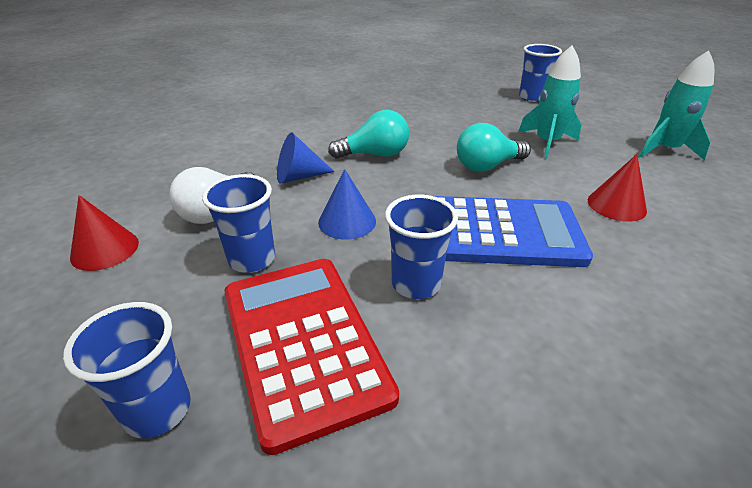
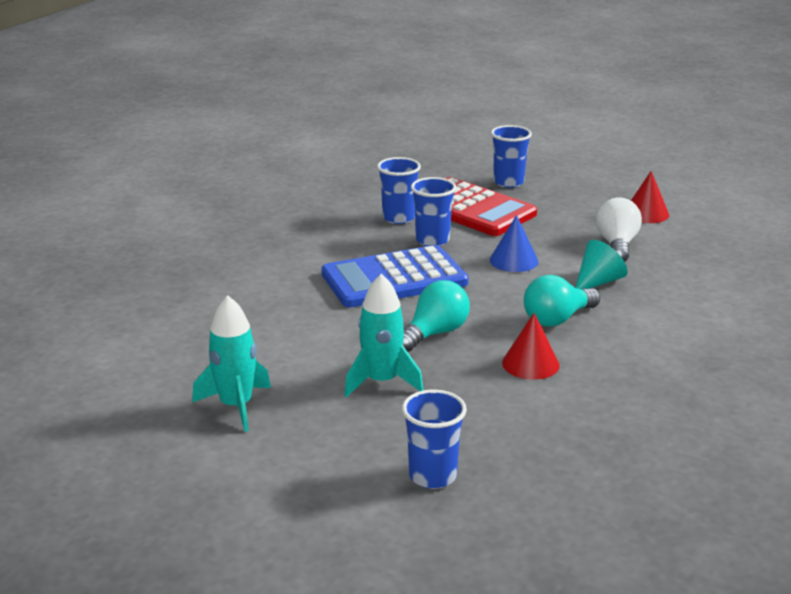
camera: 155 degrees right, 10 degrees down
blue cup [202,174,275,273] -> blue cup moved to [377,157,421,224]
blue cone [277,133,335,184] -> turquoise cone [575,240,627,289]
red cone [588,154,647,222] -> red cone moved to [502,313,560,380]

